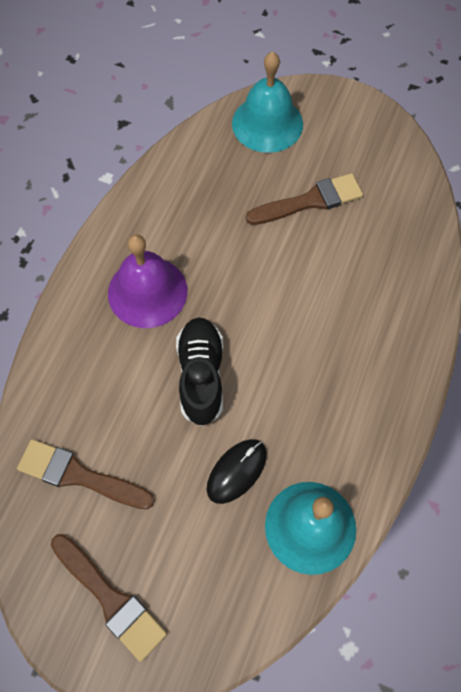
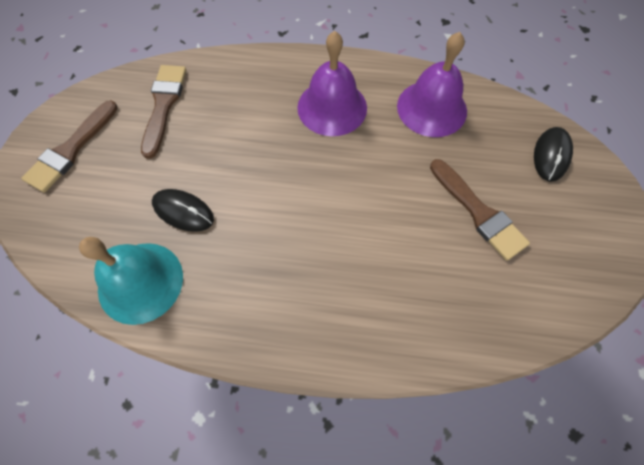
camera: 75 degrees right, 0 degrees up
black shoe [176,317,223,426] -> none
turquoise bell [232,51,303,153] -> black mouse [534,127,573,182]
none -> purple bell [397,32,467,137]

